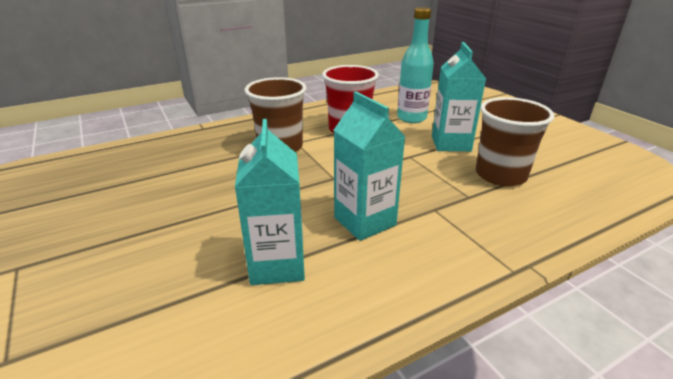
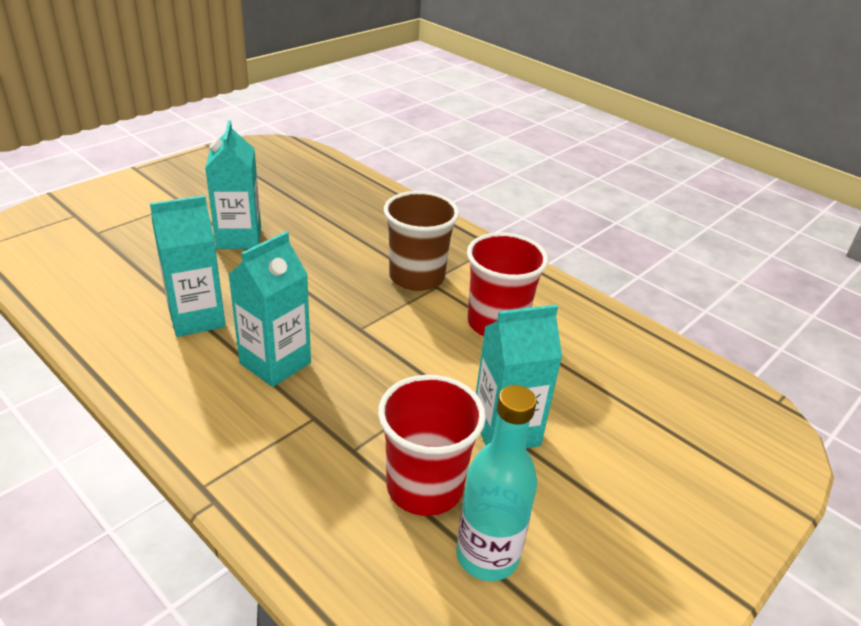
camera: 70 degrees right, 5 degrees up
turquoise bottle [397,7,434,123] -> turquoise bottle moved to [456,385,538,581]
brown cup [476,97,555,186] -> red cup [378,375,486,516]
none -> turquoise carton [205,120,261,249]

